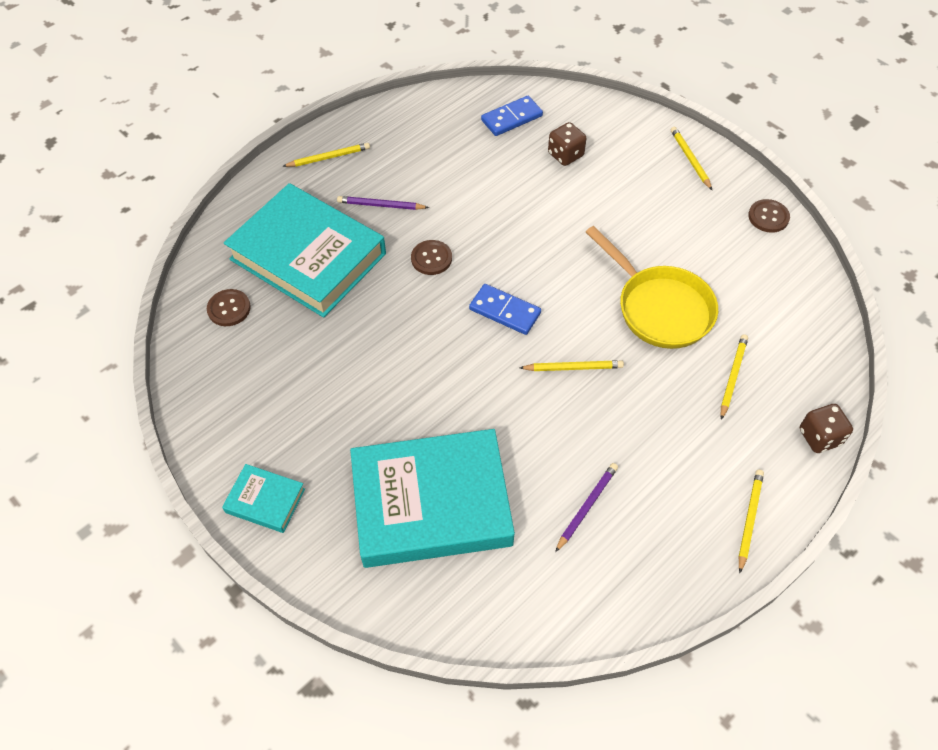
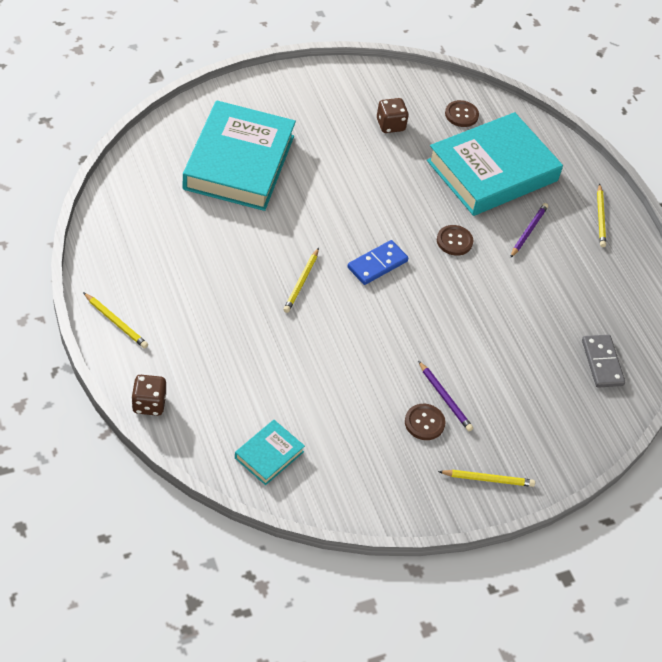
camera: 105 degrees right, 5 degrees down
turquoise book [222,464,305,533] -> turquoise book moved to [235,420,305,485]
blue domino [481,96,543,136] -> grey domino [582,335,625,388]
brown dice [548,122,587,166] -> brown dice moved to [377,98,409,133]
purple pencil [555,463,618,552] -> purple pencil moved to [418,361,473,431]
yellow pan [586,226,718,349] -> none
yellow pencil [721,334,748,420] -> none
brown button [748,199,790,233] -> brown button moved to [405,404,445,440]

